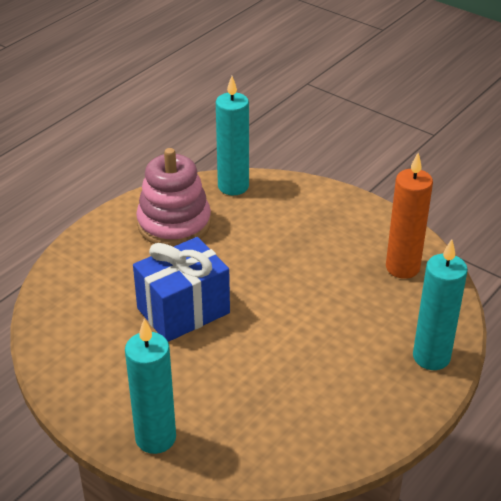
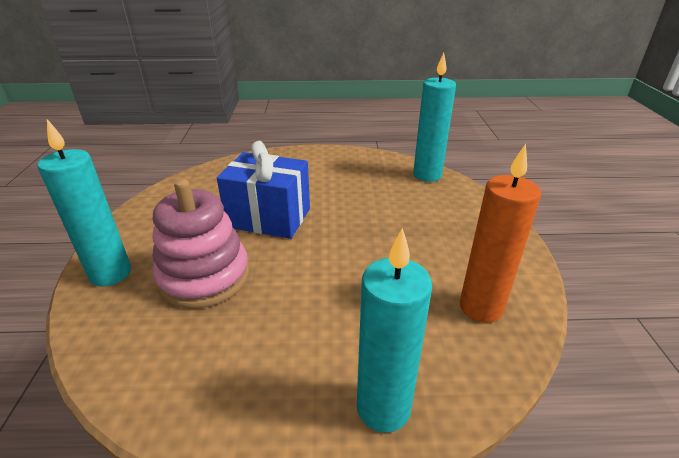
camera: 50 degrees right, 5 degrees down
pink stacking toy [136,148,211,247] -> pink stacking toy moved to [153,179,249,309]

